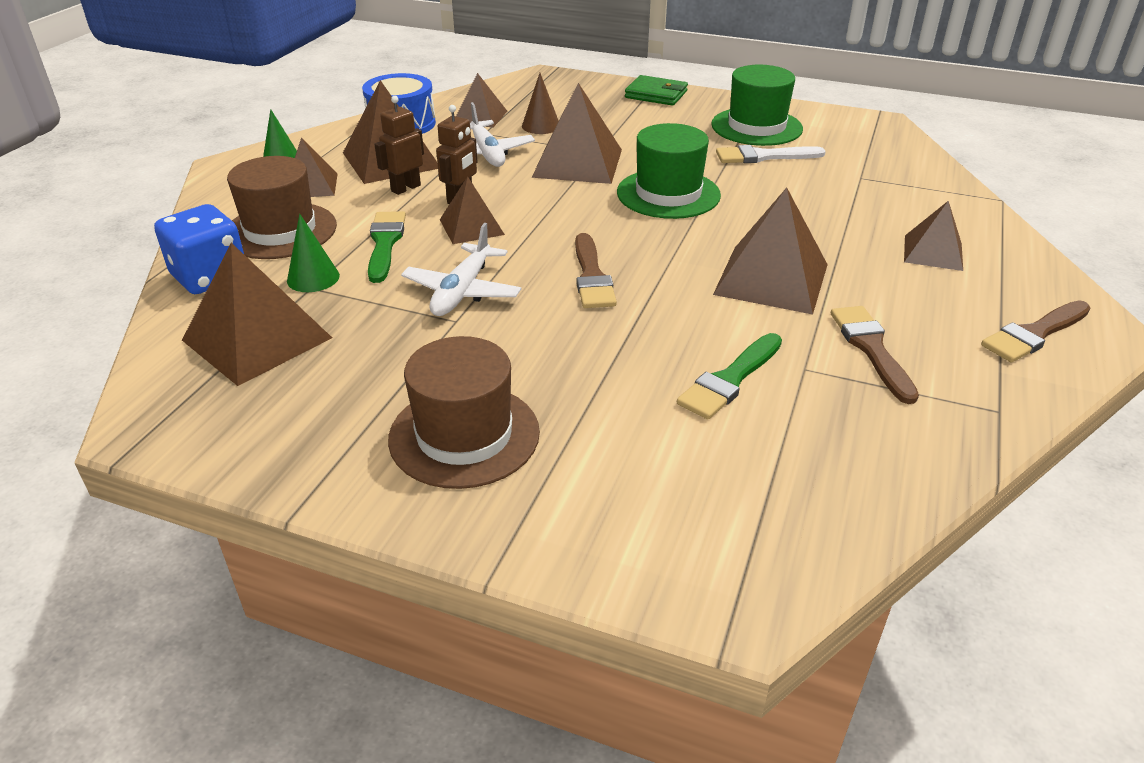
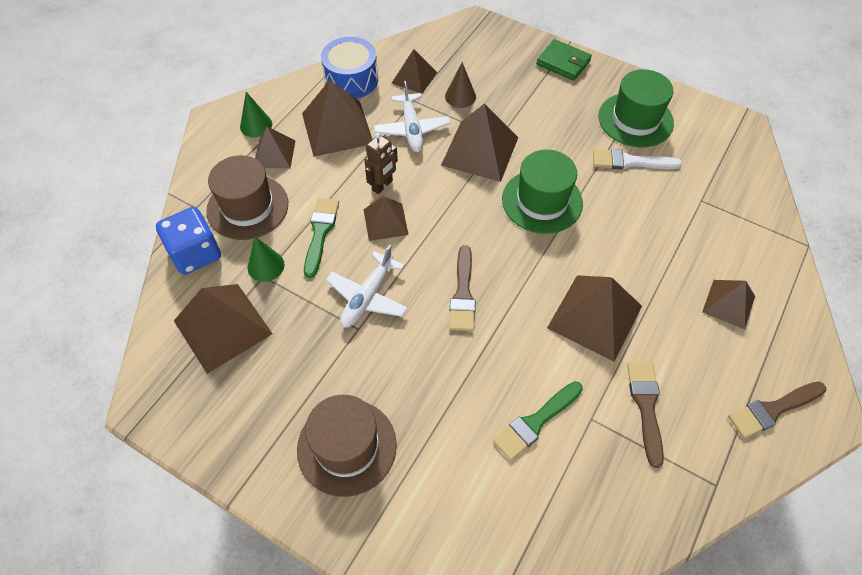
camera: 10 degrees right, 20 degrees up
brown robot [374,96,424,195] -> none

